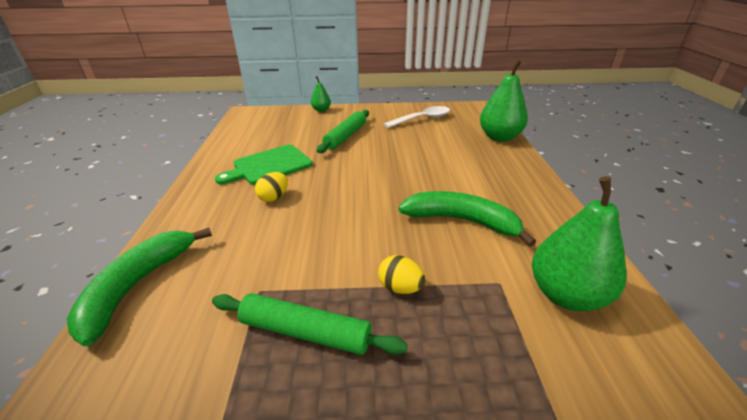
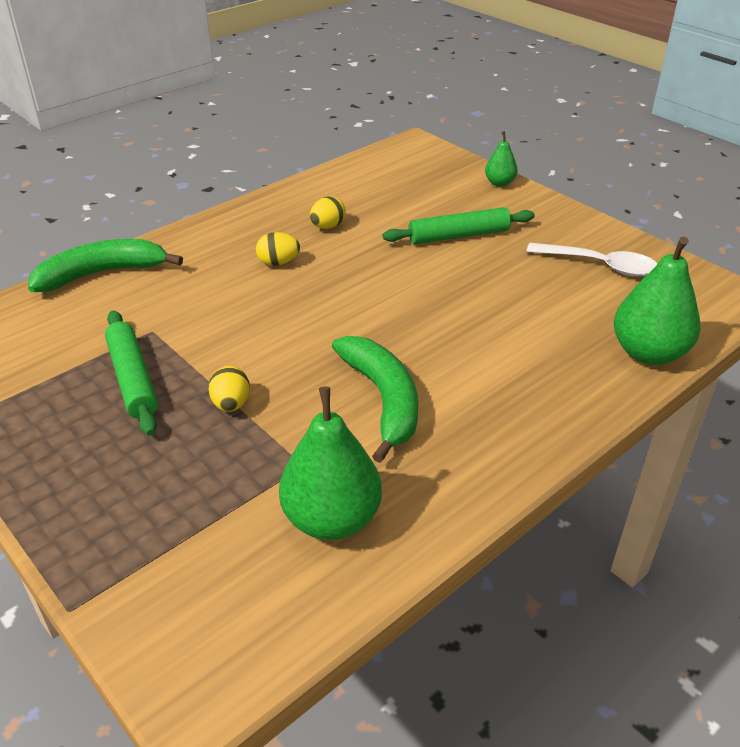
camera: 50 degrees right, 5 degrees up
green cutting board [215,145,313,185] -> yellow egg [310,196,346,229]

